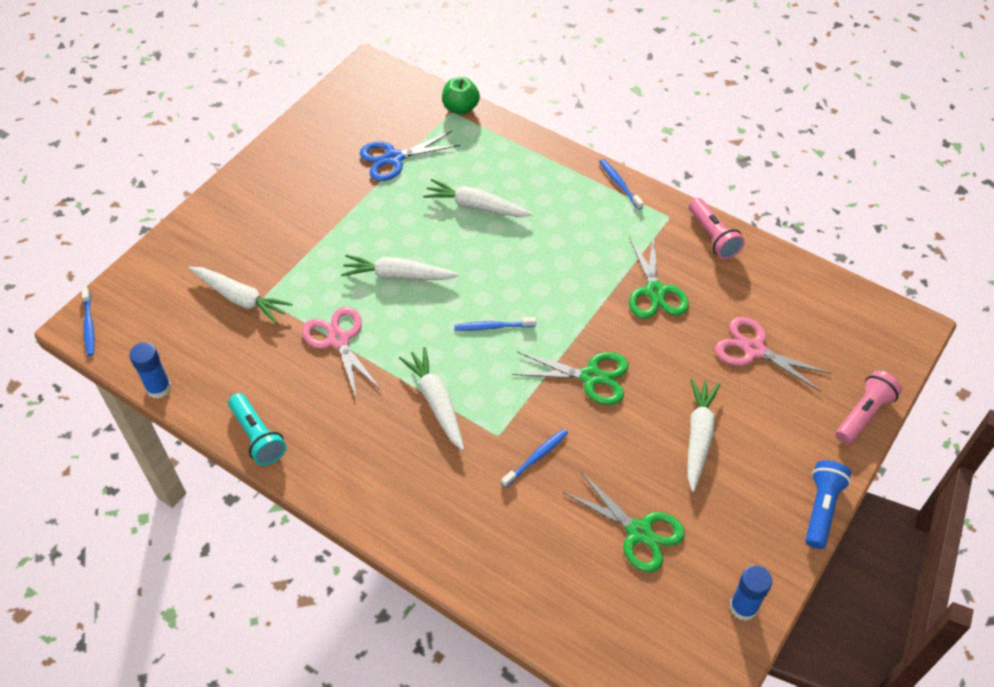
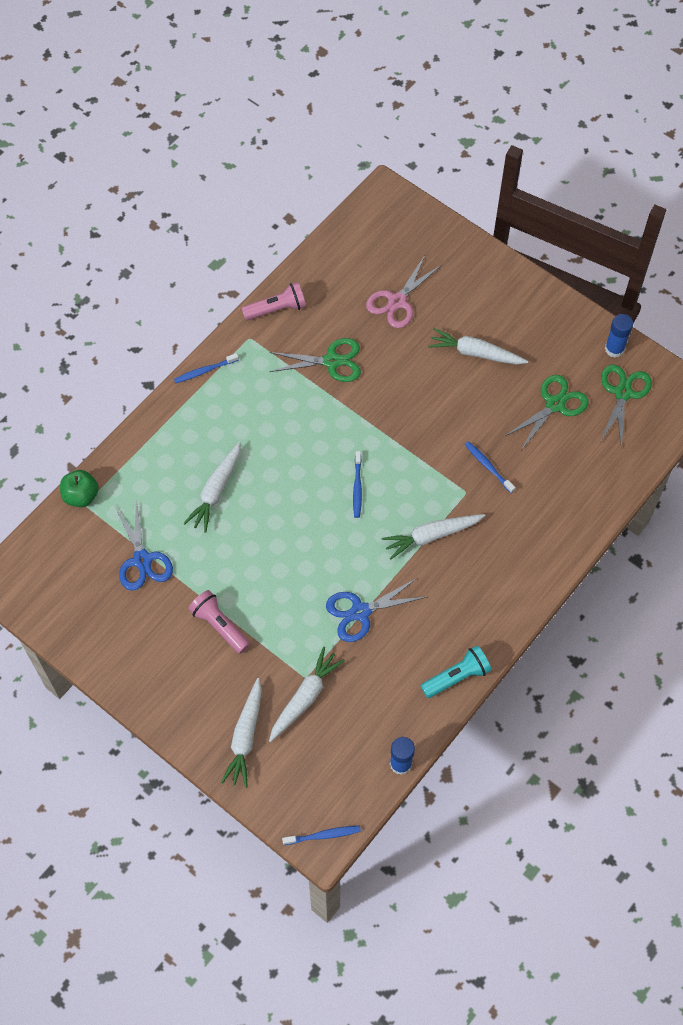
camera: 85 degrees left, 10 degrees up
pink scissors [302,307,382,400] -> blue scissors [326,578,426,642]
white carrot [341,255,459,280] -> white carrot moved to [221,678,262,788]
green scissors [512,352,629,405] -> green scissors moved to [600,364,652,449]
blue flashlight [805,460,851,549] -> none
pink flashlight [836,371,902,444] -> pink flashlight moved to [188,590,250,654]

